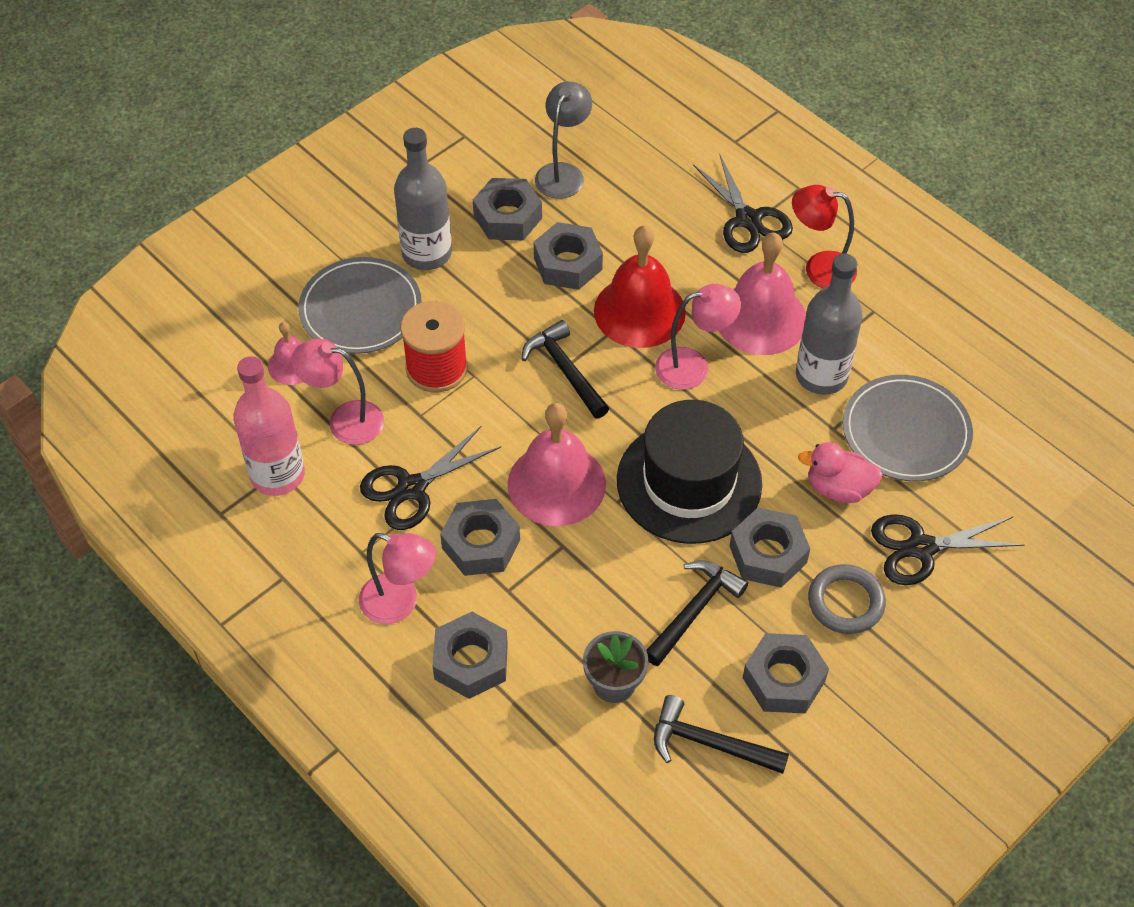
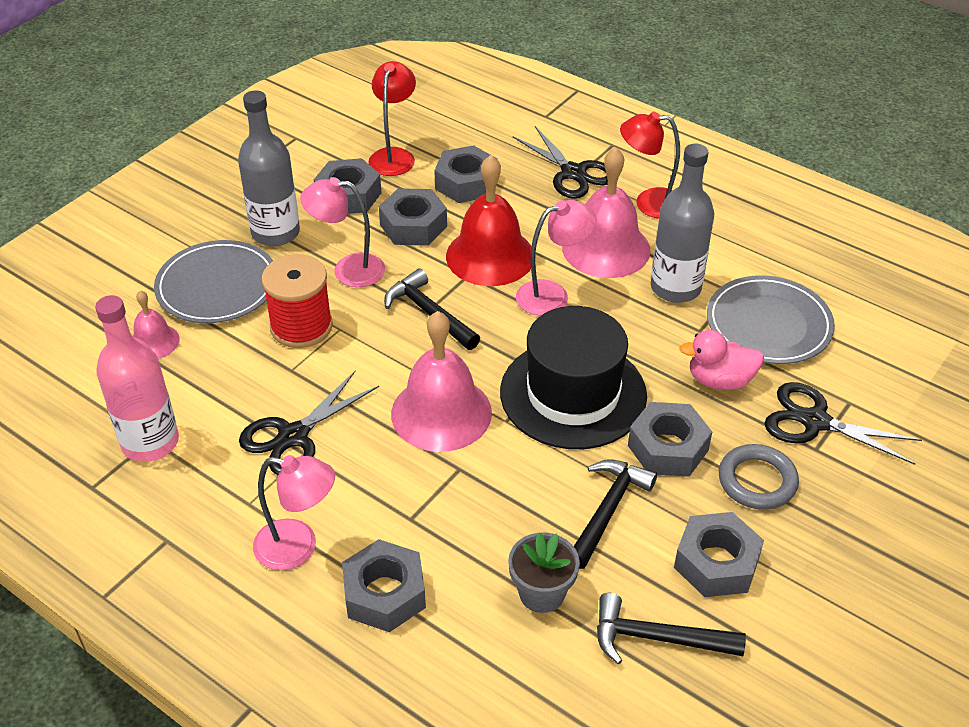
camera: 10 degrees left, 10 degrees down
pink lamp [292,338,384,445] -> pink lamp moved to [300,177,385,287]
grey nut [440,499,520,576] -> grey nut moved to [434,145,498,203]
grey lamp [535,81,592,199] -> red lamp [368,61,416,176]
black scissors [871,514,1025,585] -> black scissors turned 45 degrees clockwise [764,382,922,465]

